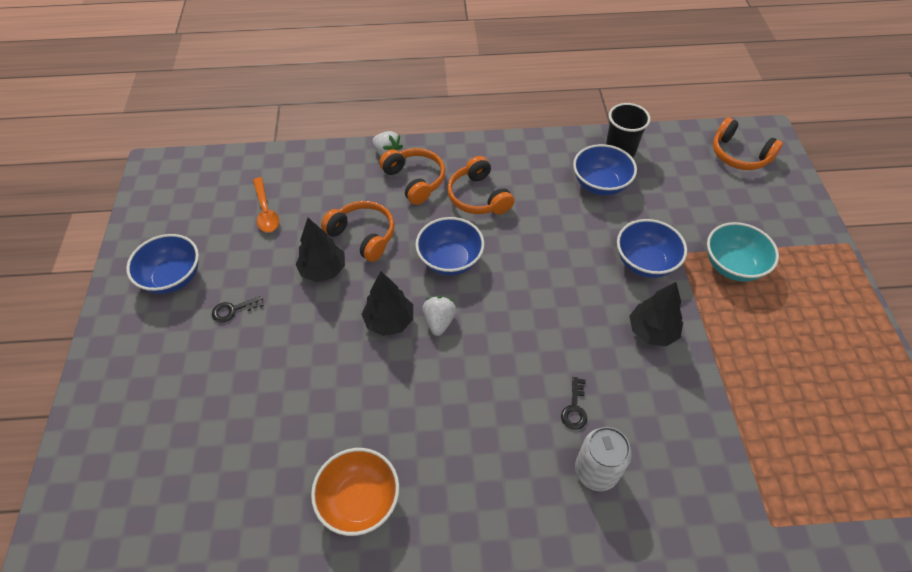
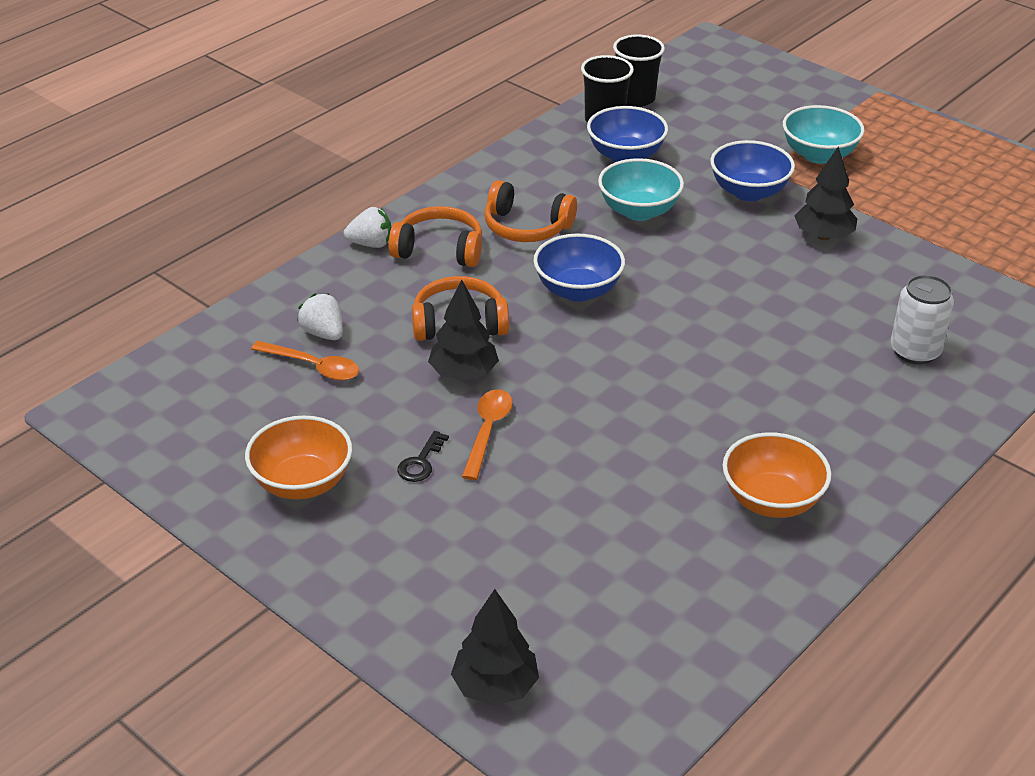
camera: 45 degrees left, 15 degrees down
blue bowl [126,234,199,294] -> orange bowl [245,415,352,499]
black tree [362,272,413,336] -> black tree moved to [451,589,539,706]
white strawberry [422,296,456,336] -> white strawberry moved to [297,293,343,340]
black key [561,377,587,430] -> none
orange headphones [713,117,783,170] -> none
none -> orange spoon [462,390,513,480]
none -> turquoise bowl [598,158,684,221]
none -> black cup [613,34,665,107]

